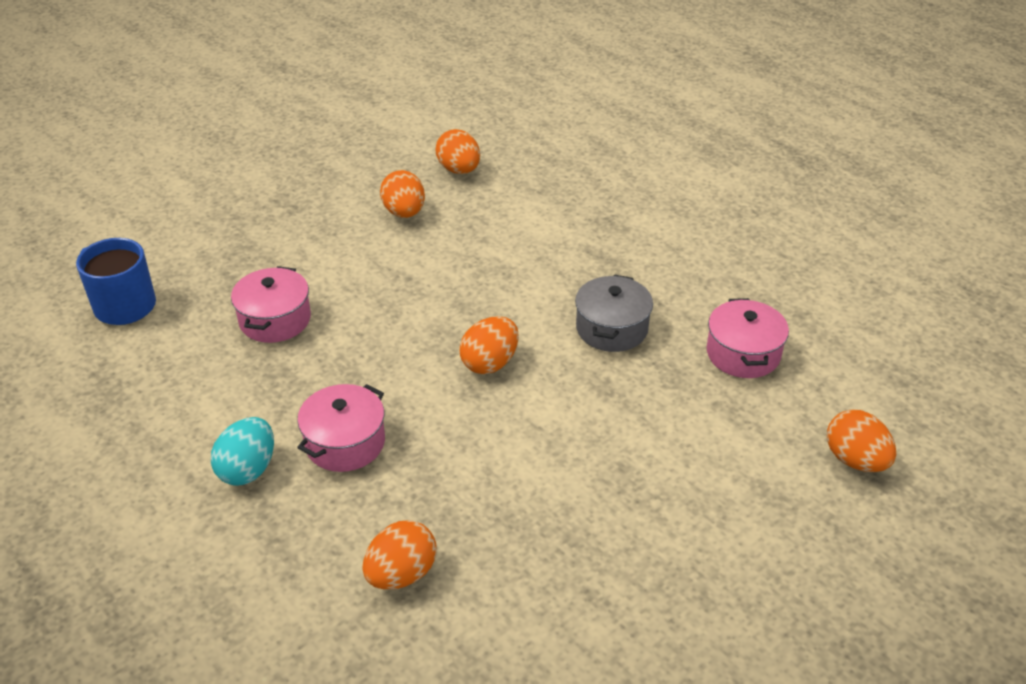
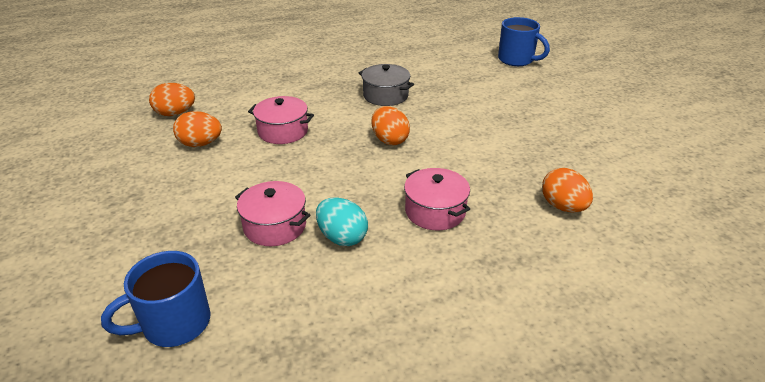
camera: 70 degrees left, 5 degrees down
turquoise egg [211,417,274,486] -> turquoise egg moved to [316,198,368,246]
pink pot [707,298,789,378] -> pink pot moved to [248,96,314,144]
orange egg [827,410,896,472] -> blue mug [498,17,550,66]

